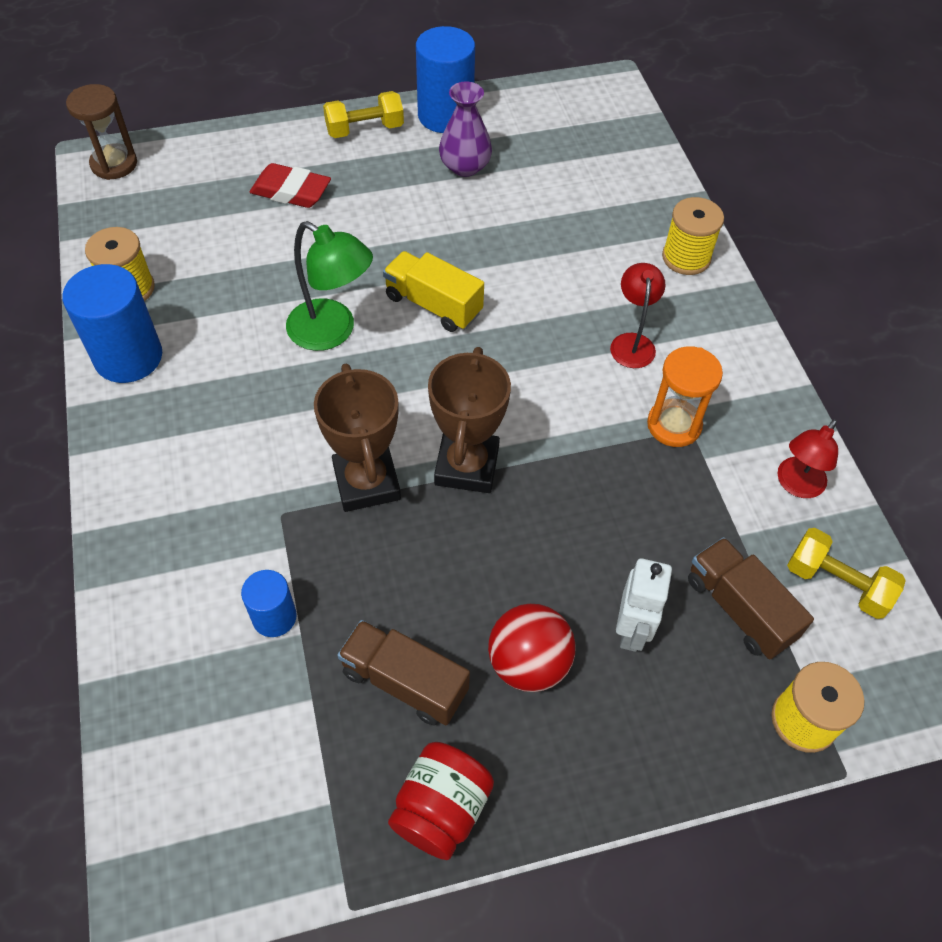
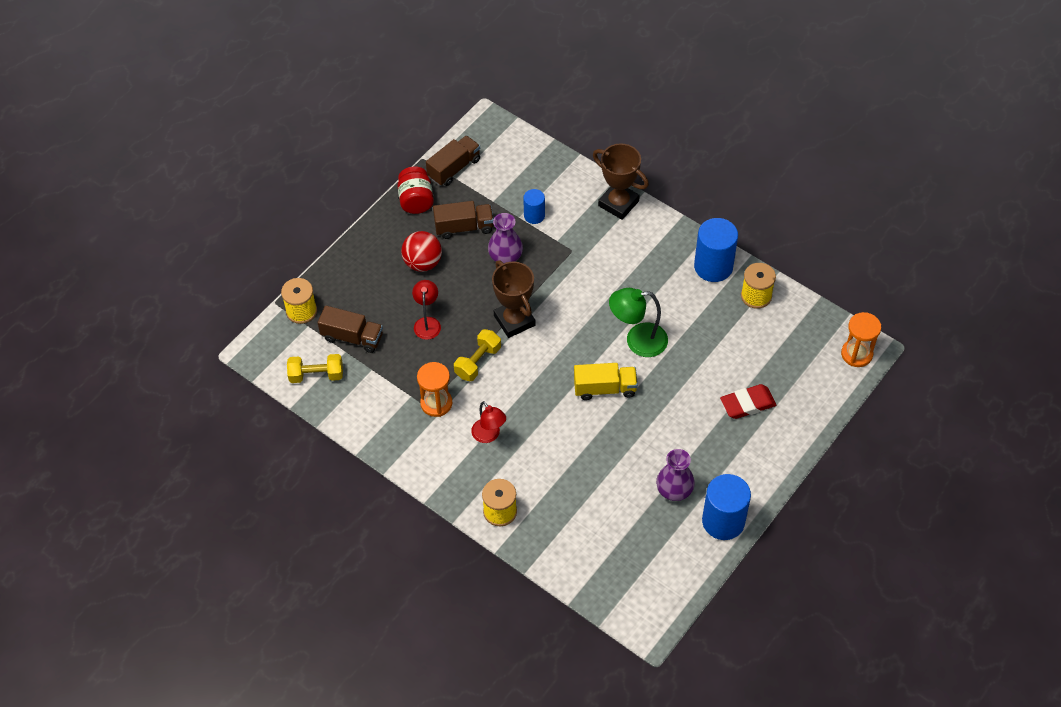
camera: 145 degrees right, 0 degrees up
brown hourglass [66,84,137,180] -> orange hourglass [841,312,881,367]
brown trophy [314,364,401,512] -> brown trophy moved to [593,143,649,220]
yellow dumbbell [323,91,404,138] -> yellow dumbbell moved to [454,329,501,381]
white robot [616,558,672,652] -> none
red lamp [777,419,838,498] -> red lamp moved to [412,280,441,340]
none -> brown truck [426,135,480,186]
none -> purple vase [488,213,523,263]

